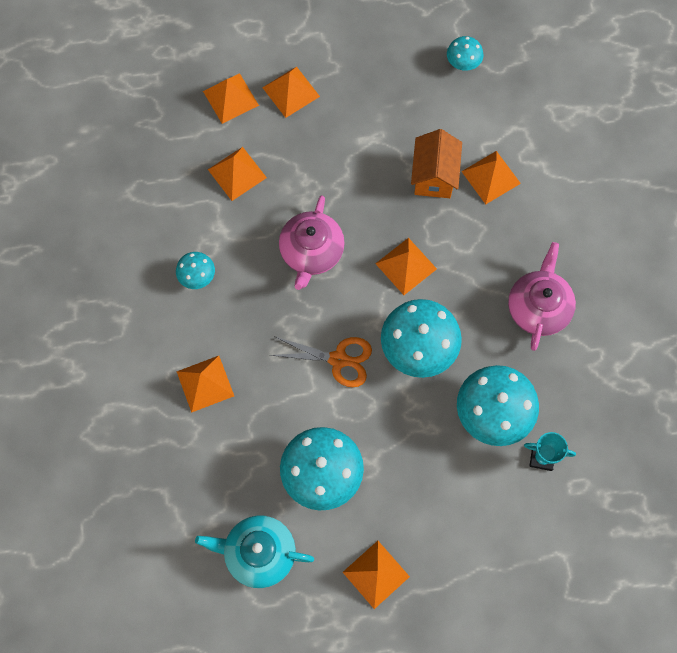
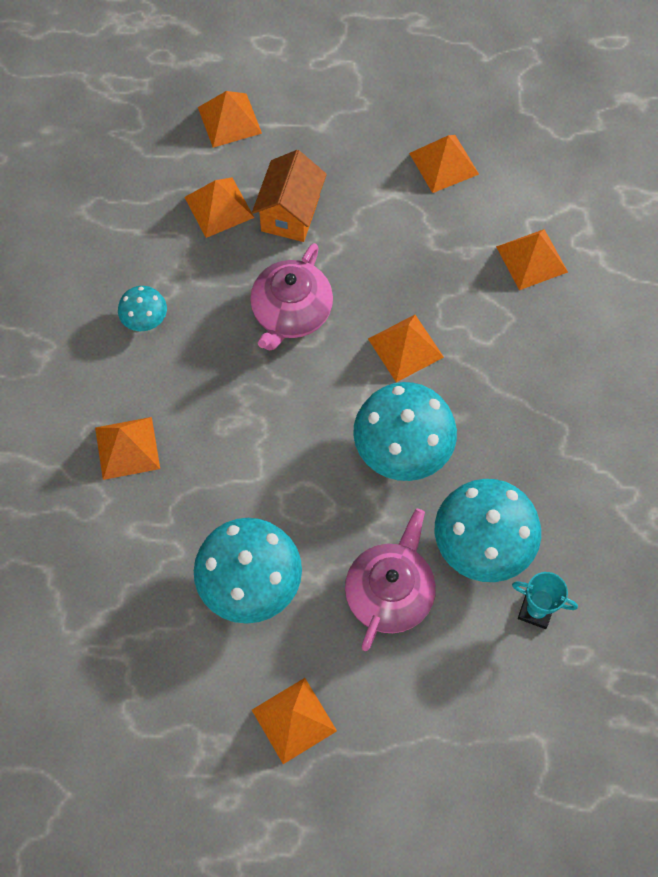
camera: 10 degrees right, 5 degrees down
turquoise teapot [195,515,314,588] -> none
orange pyramid [262,66,320,118] -> orange pyramid moved to [409,135,479,193]
orange scissors [270,337,372,387] -> none
orange house [411,129,462,198] -> orange house moved to [252,150,327,242]
turquoise mushroom [447,36,483,71] -> none
pink teapot [508,242,576,351] -> pink teapot moved to [345,509,436,651]

